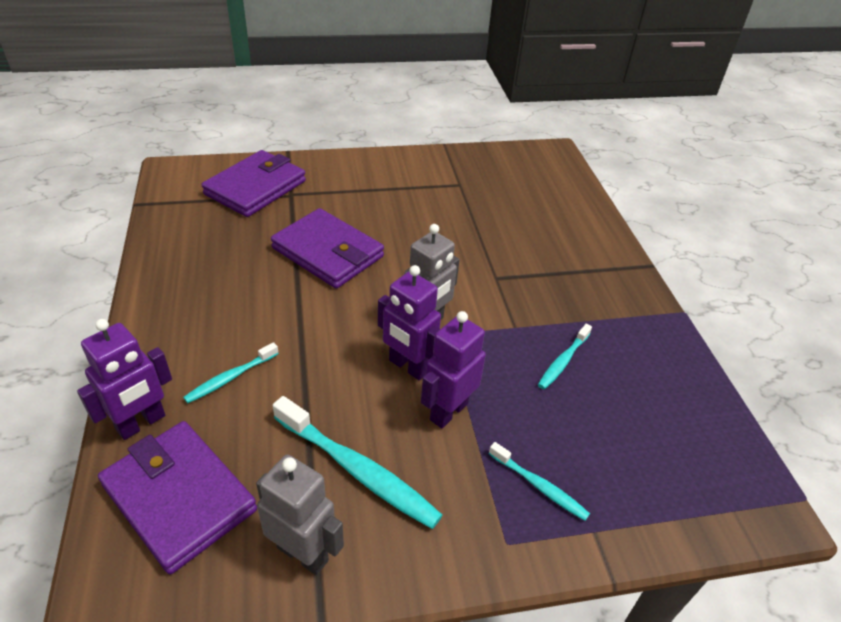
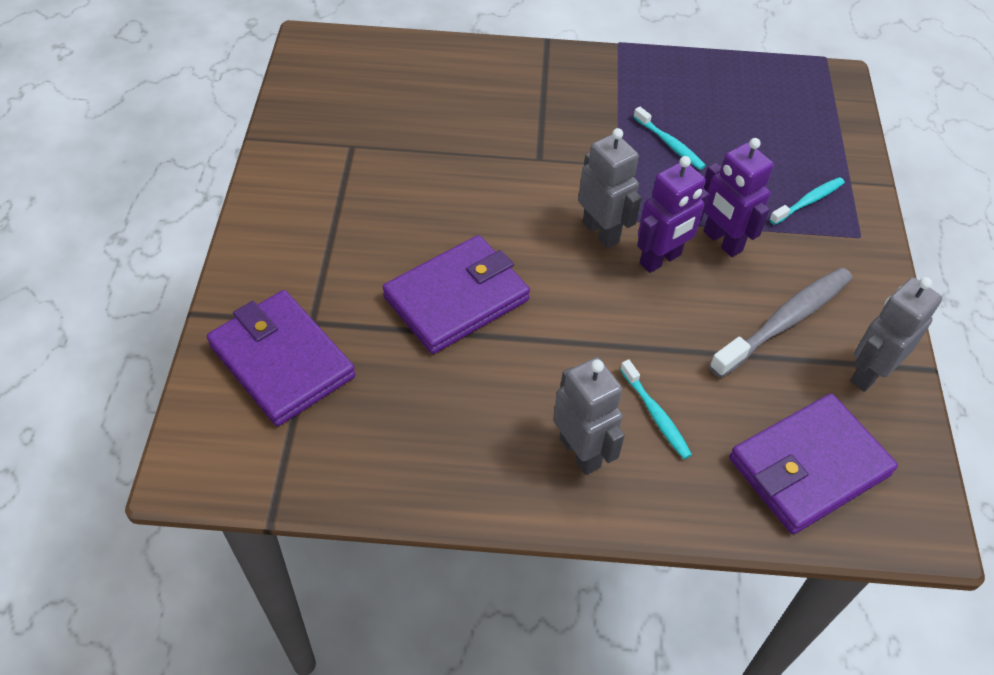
camera: 75 degrees left, 10 degrees up
purple robot [77,319,172,440] -> none
turquoise toothbrush [273,396,442,529] -> grey toothbrush [709,267,853,378]
none -> grey robot [553,357,625,475]

